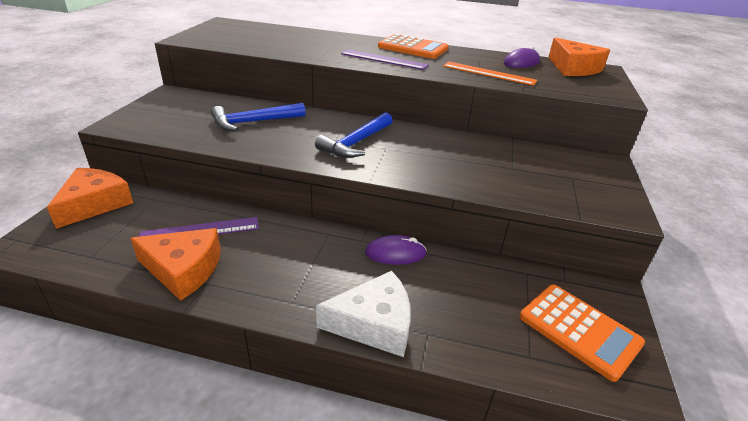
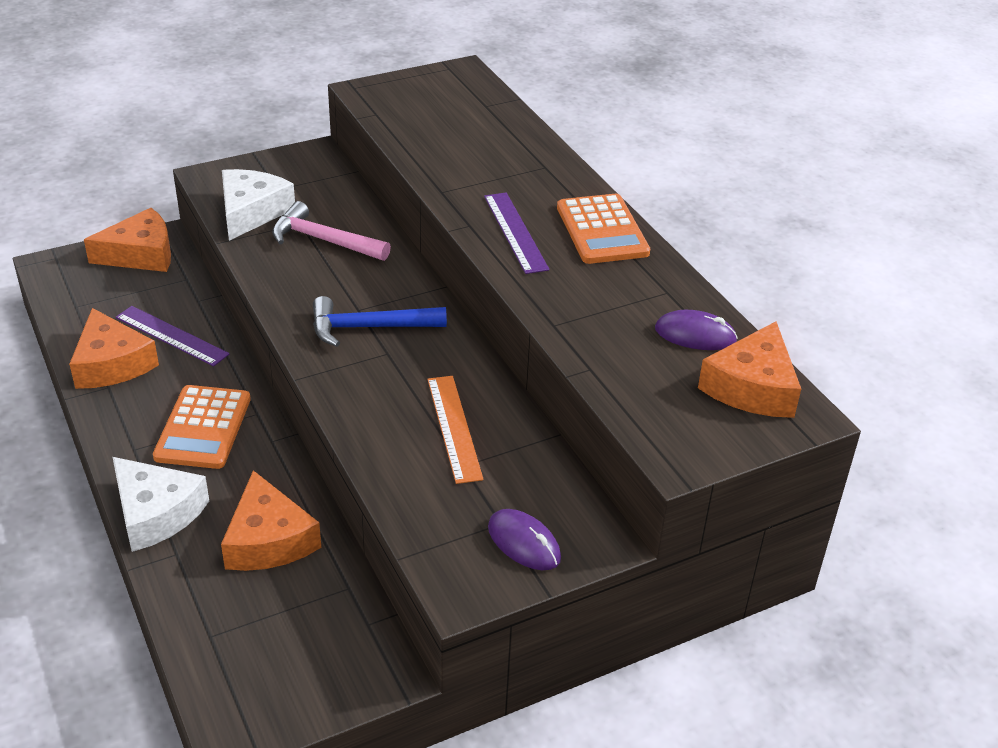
camera: 50 degrees right, 5 degrees up
blue hammer [211,103,306,131] -> pink hammer [272,201,391,261]
purple mouse [365,235,427,265] -> purple mouse moved to [488,509,561,570]
orange ruler [443,62,537,86] -> orange ruler moved to [428,376,484,484]
orange calculator [520,285,645,382] -> orange calculator moved to [153,385,251,469]
none -> orange cheese [221,470,321,571]
none -> white cheese [222,169,295,241]

